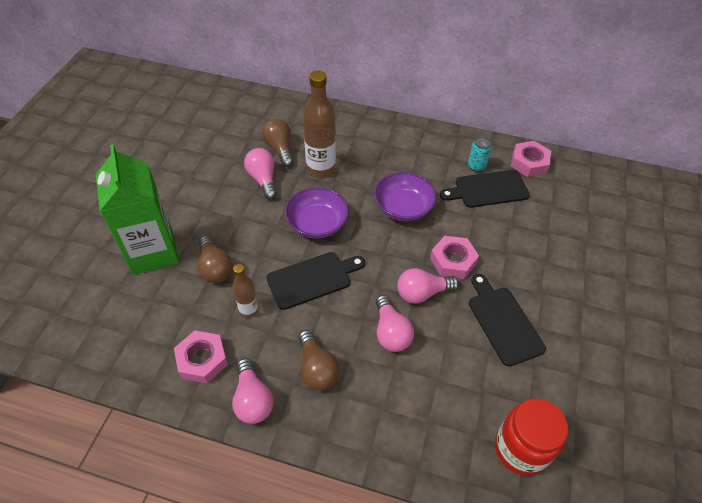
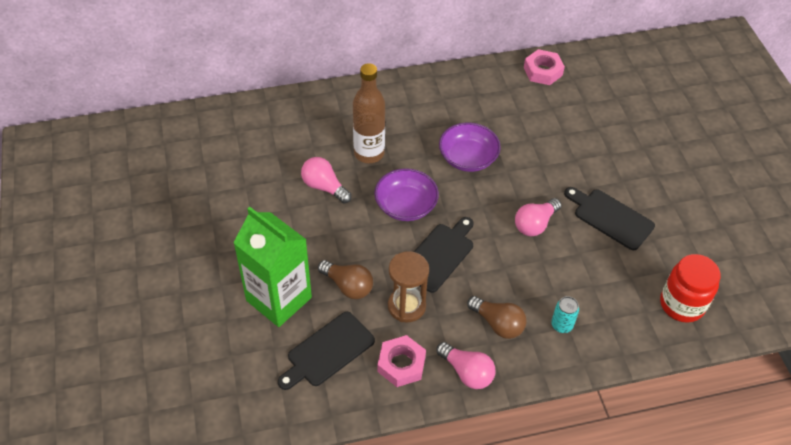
camera: 30 degrees left, 0 degrees up
brown bottle [232,264,259,318] -> brown hourglass [388,251,429,322]
brown light bulb [262,118,294,167] -> none
pink light bulb [376,295,414,352] -> none
pink nut [430,236,479,279] -> none
black cutting board [440,170,530,208] -> black cutting board moved to [278,312,375,390]
turquoise can [468,137,492,172] -> turquoise can moved to [551,296,579,333]

